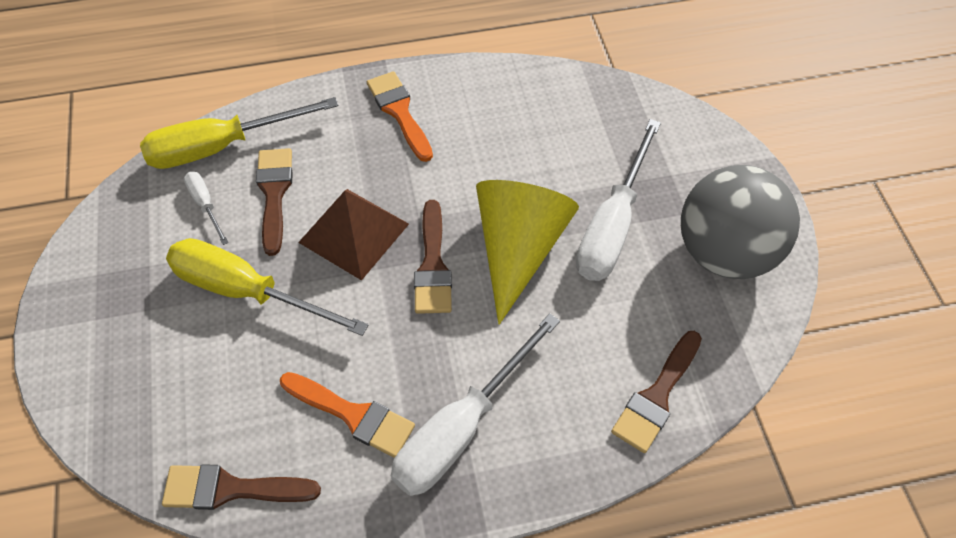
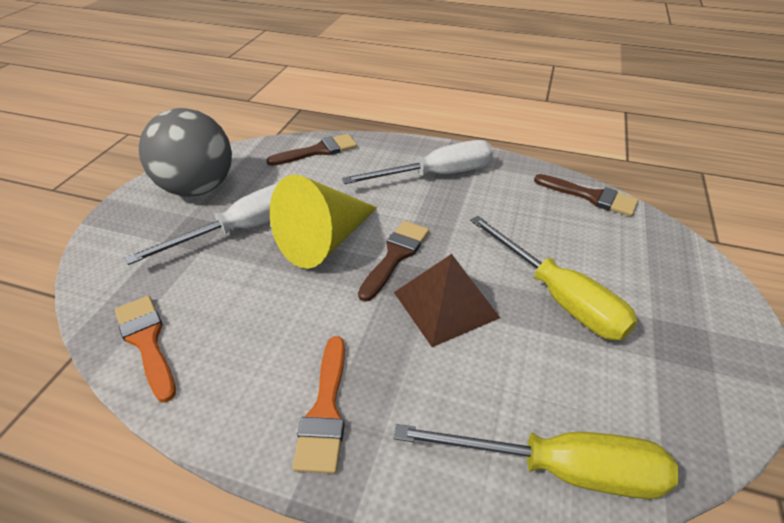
camera: 150 degrees left, 15 degrees down
white screwdriver [184,171,228,245] -> none
brown brush [256,148,293,256] -> none
orange brush [280,372,415,458] -> orange brush moved to [115,296,176,402]

